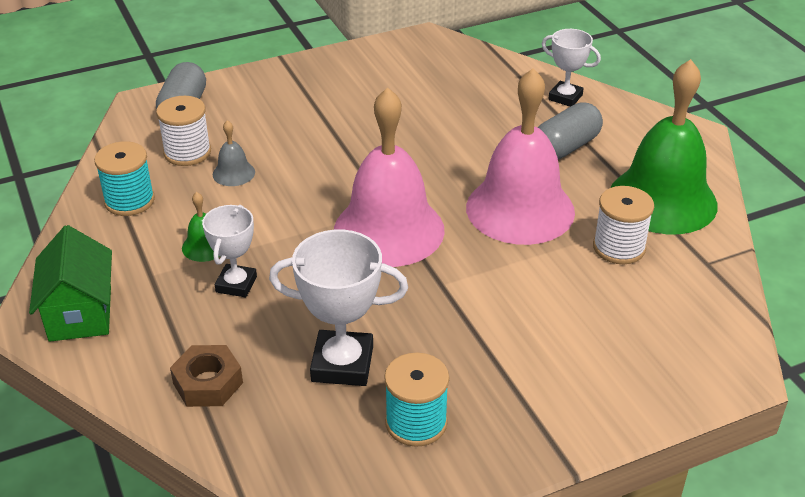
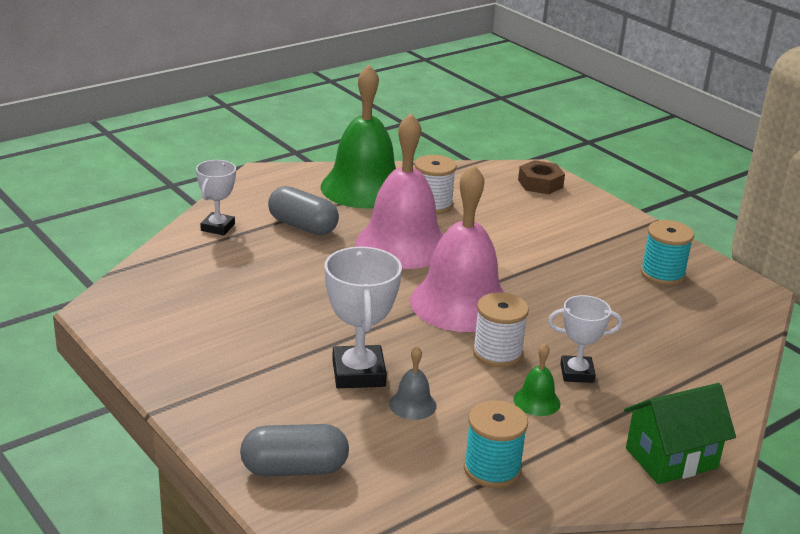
camera: 105 degrees left, 10 degrees down
white spool [156,96,211,166] -> white spool moved to [473,293,529,367]
brown nut [170,345,243,407] -> brown nut moved to [518,160,565,194]
white trophy [269,230,408,386] -> white trophy moved to [325,247,402,388]

